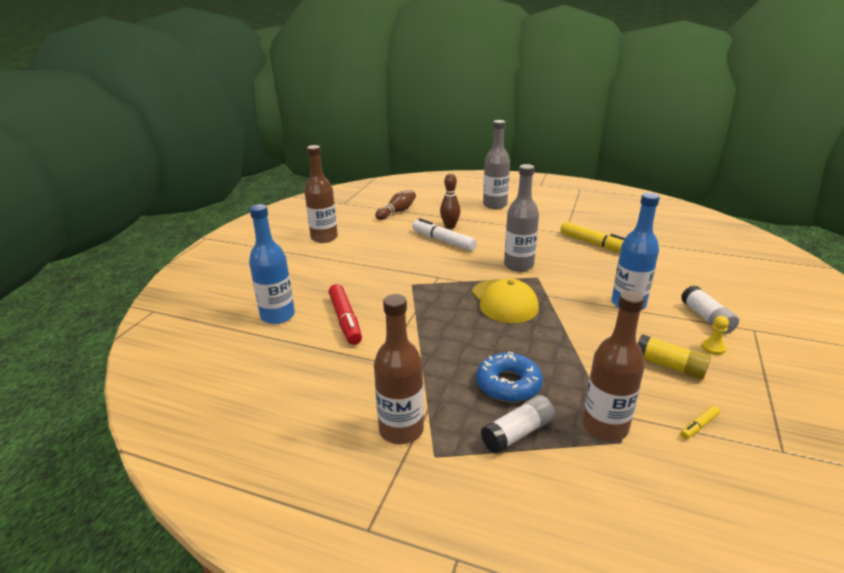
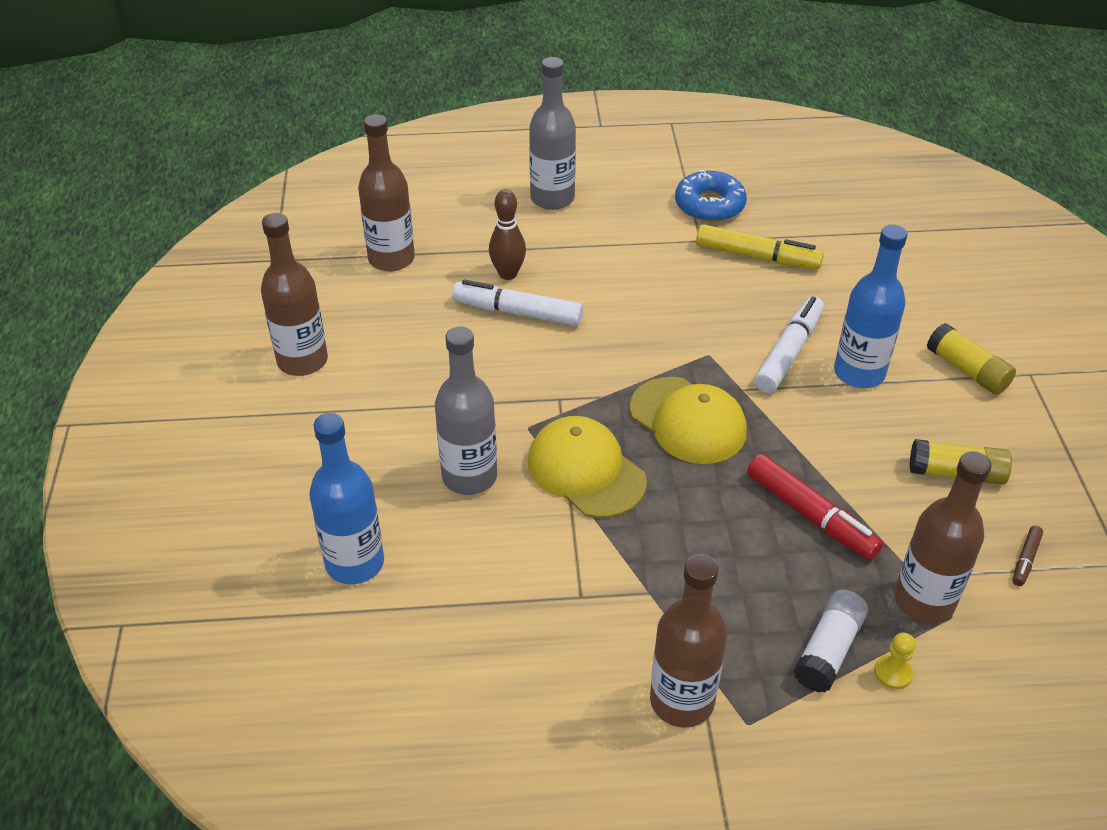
camera: 25 degrees left, 15 degrees up
red marker [328,284,362,345] -> red marker moved to [747,454,883,560]
brown bowling pin [375,190,416,220] -> brown bottle [358,114,415,271]
blue donut [477,351,543,402] -> blue donut moved to [675,170,747,222]
grey bottle [504,164,539,272] -> grey bottle moved to [435,326,497,495]
yellow marker [680,406,720,439] -> brown marker [1013,526,1043,586]
white glue stick [681,285,739,334] -> yellow glue stick [927,323,1016,395]
yellow pawn [701,316,729,355] -> yellow pawn moved to [874,633,916,690]
none -> yellow cap [528,416,647,518]
none -> white marker [754,296,824,393]

